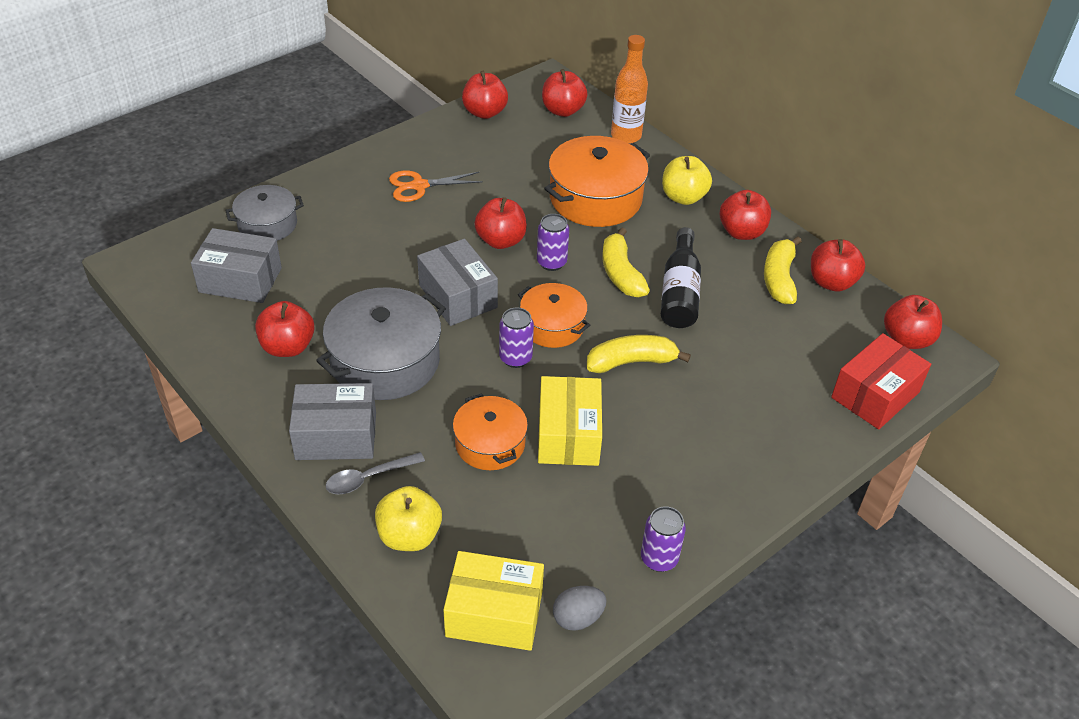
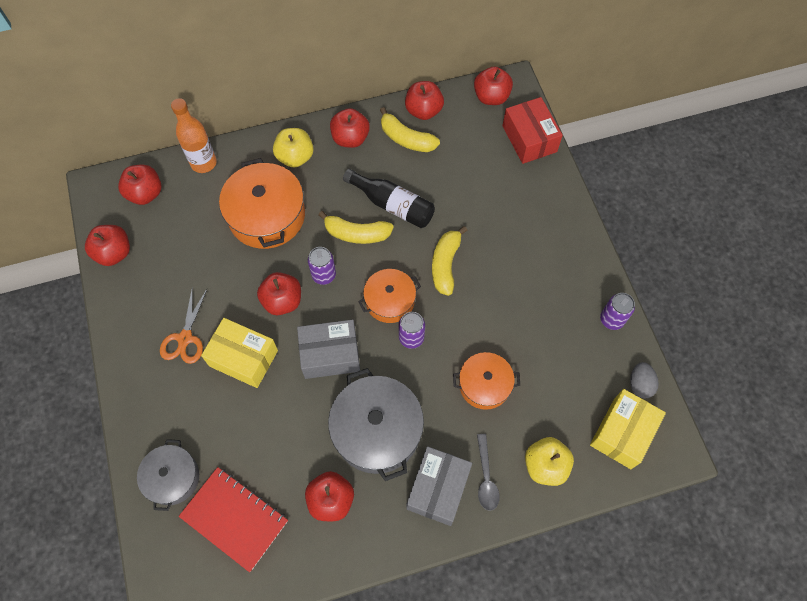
camera: 65 degrees left, 20 degrees up
grey box [191,228,282,303] -> red notebook [179,467,288,572]
yellow box [538,376,602,466] -> yellow box moved to [201,318,278,388]

